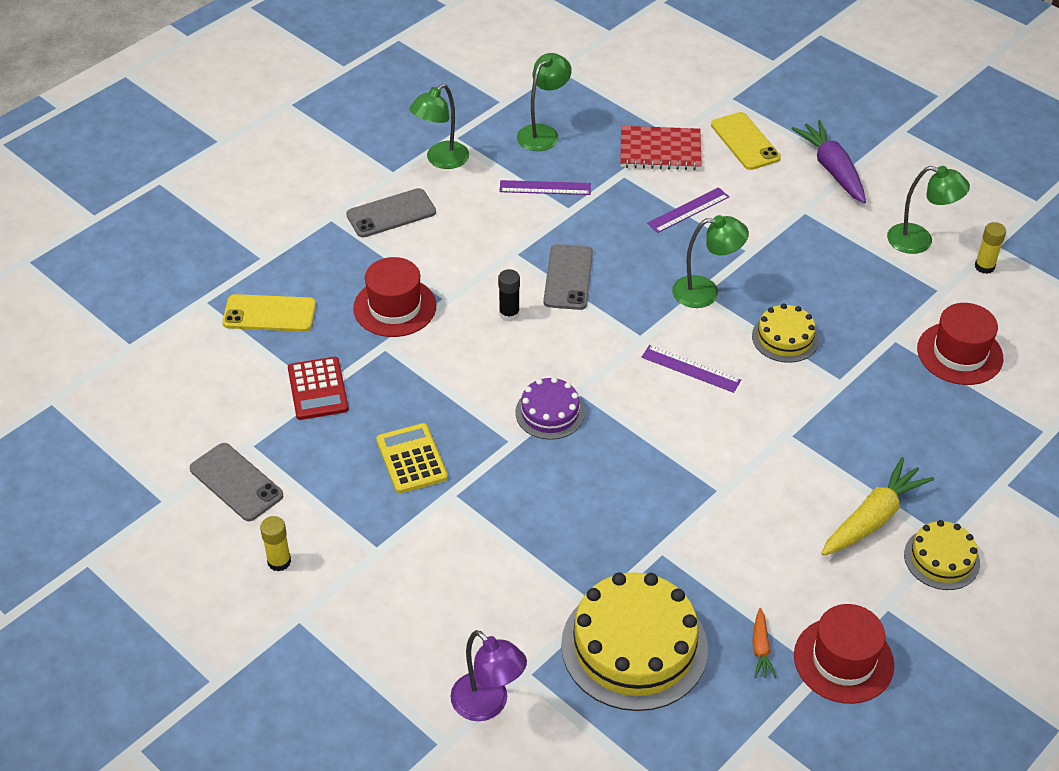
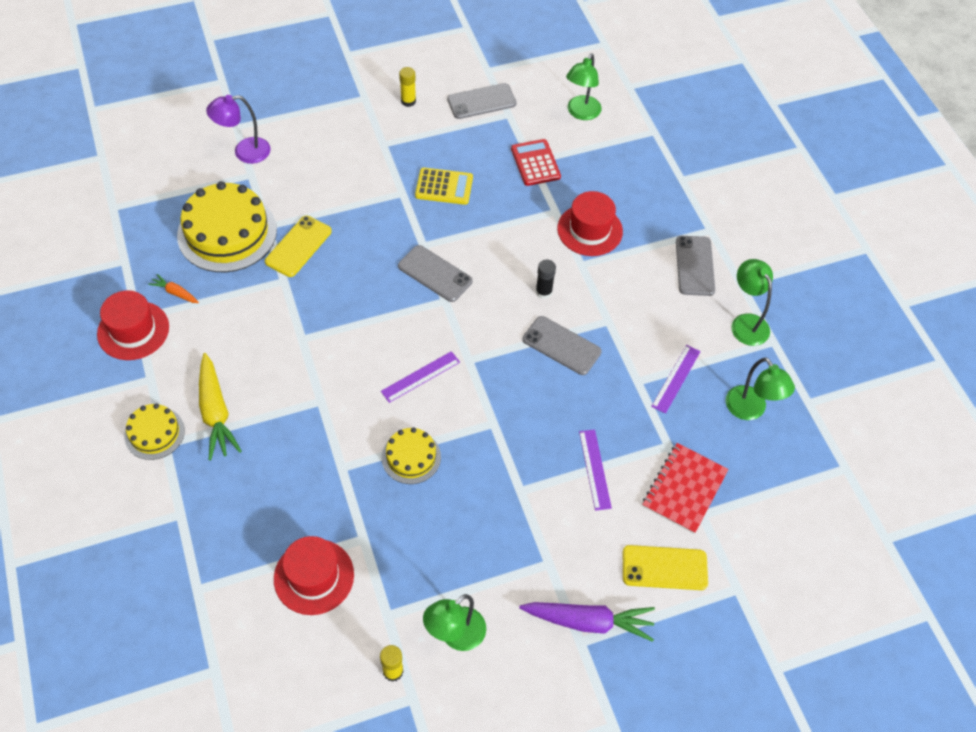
camera: 115 degrees right, 10 degrees up
yellow phone [222,294,316,332] -> yellow phone moved to [265,216,332,277]
red calculator [288,357,349,420] -> red calculator turned 60 degrees clockwise [511,139,561,186]
purple cake [515,377,585,440] -> grey phone [398,245,473,302]
green lamp [672,215,749,308] -> green lamp moved to [566,54,601,120]

